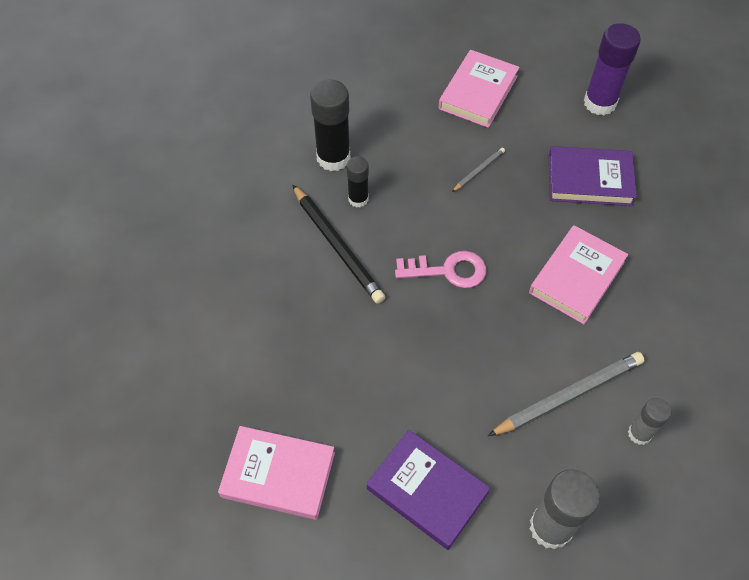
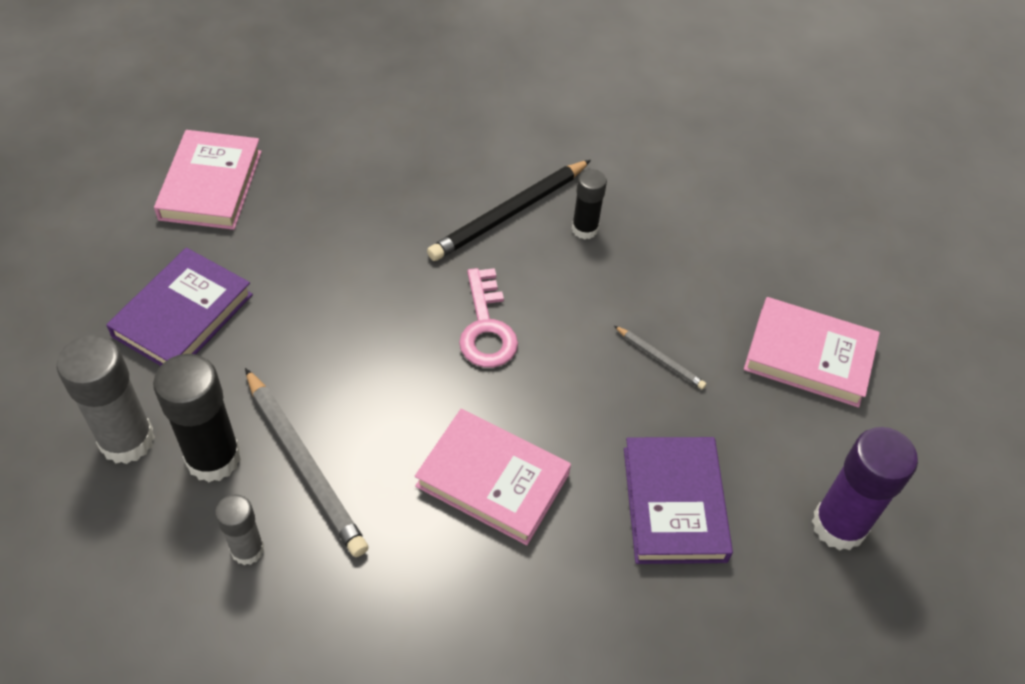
camera: 80 degrees right, 5 degrees down
black glue stick [310,79,350,171] -> black glue stick moved to [153,354,241,482]

